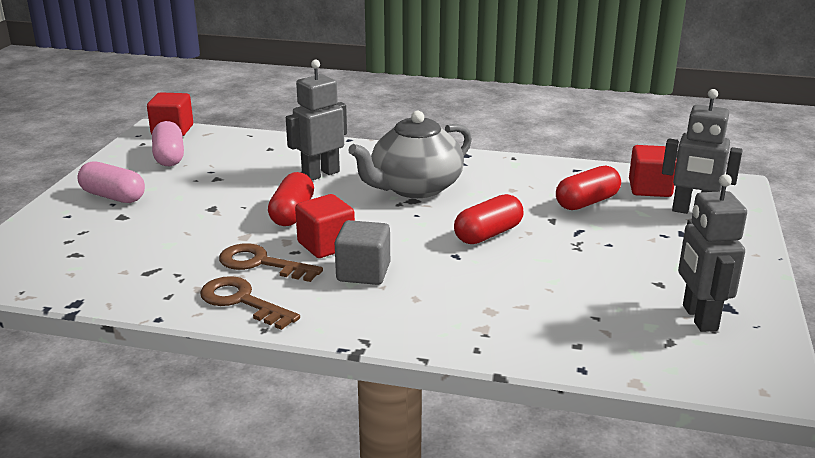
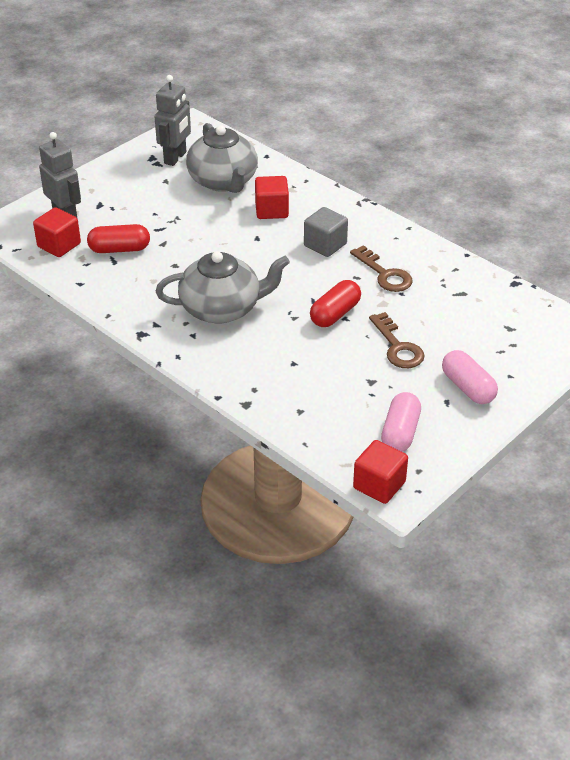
camera: 150 degrees left, 15 degrees up
brown key [200,276,300,330] -> brown key moved to [369,312,425,368]
grey robot [286,60,347,180] -> none
red cube [295,194,355,258] -> red cube moved to [255,176,289,219]
red capsule [454,194,524,244] -> none
none -> grey teapot [186,123,258,193]

